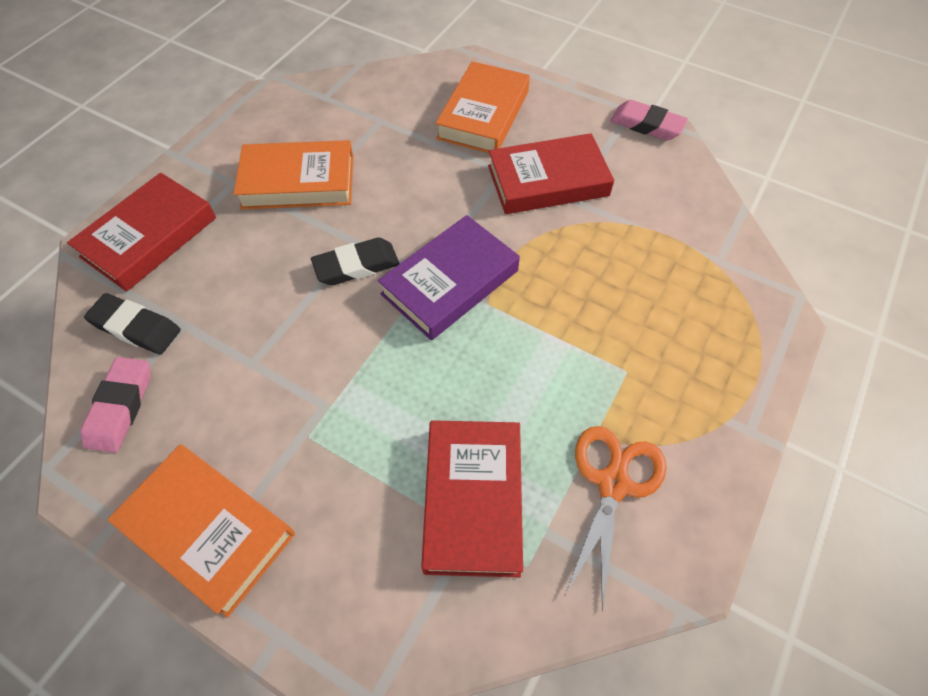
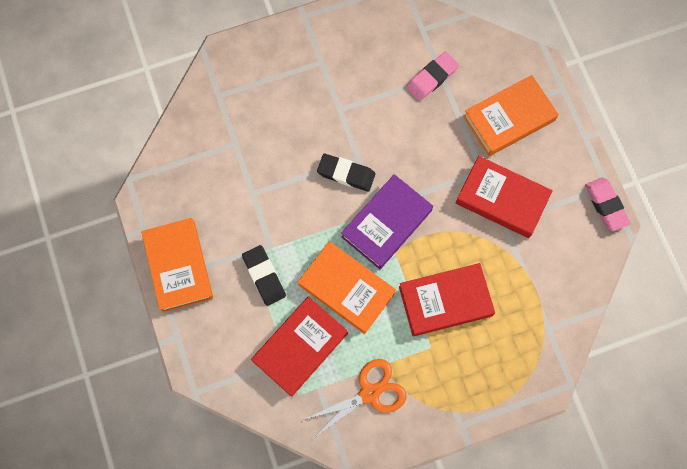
camera: 40 degrees right, 15 degrees up
red book [67,173,216,292] -> red book moved to [399,263,495,336]
pink eraser [80,357,151,453] -> pink eraser moved to [406,51,459,101]
black eraser [84,293,181,355] -> black eraser moved to [242,245,286,306]
orange book [233,140,353,210] -> orange book moved to [298,242,396,334]
purple book [378,215,520,340] -> purple book turned 45 degrees counterclockwise [341,174,433,269]

